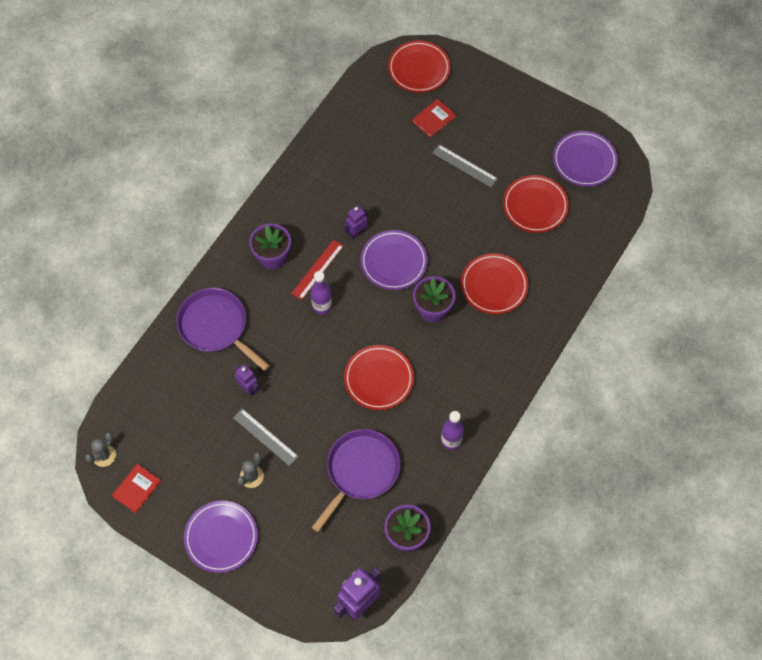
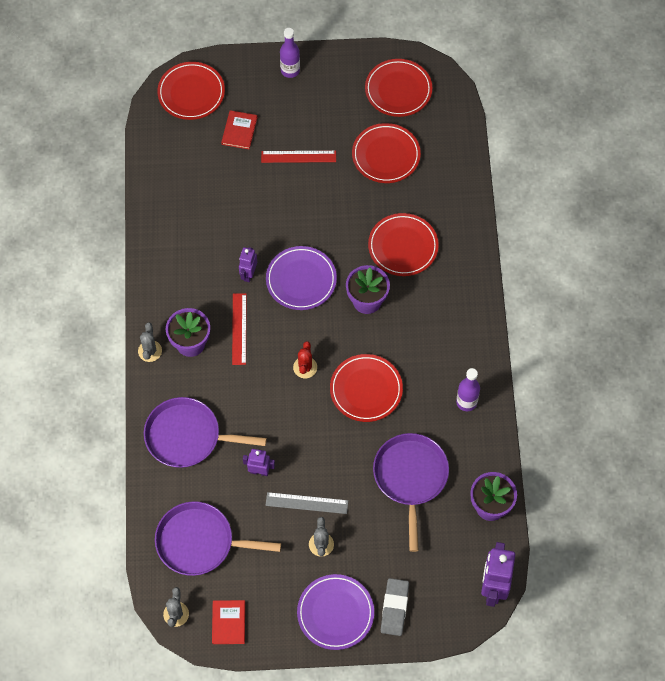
camera: 35 degrees left, 0 degrees up
purple bottle [311,271,332,315] -> purple bottle moved to [280,28,300,78]
grey ruler [432,145,498,187] -> red ruler [261,150,336,163]
purple plate [553,131,618,187] -> red plate [365,59,432,117]
none -> grey cactus [138,322,162,362]
none -> purple pan [155,501,281,576]
none -> red cactus [293,341,317,378]
none -> grey eraser [381,578,409,636]

